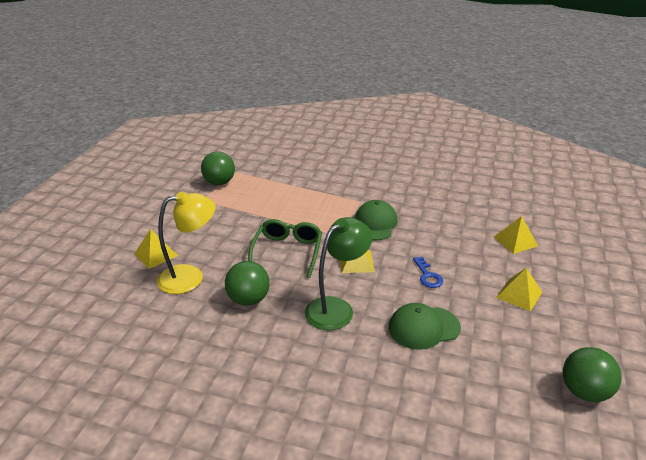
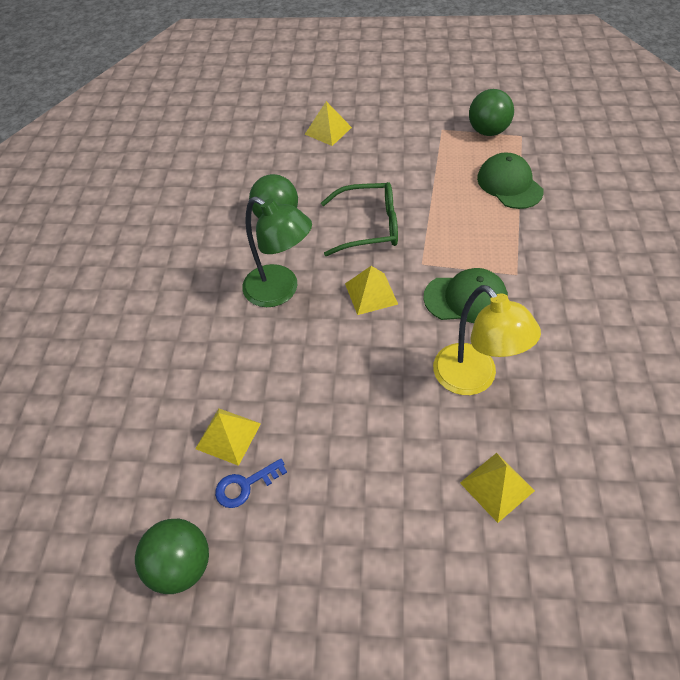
camera: 80 degrees right, 20 degrees up
yellow lamp [157,191,216,294] -> yellow lamp moved to [433,285,541,395]
green cap [389,303,461,350] -> green cap moved to [477,152,544,209]
blue key [413,257,443,288] -> blue key moved to [215,459,287,508]
yellow pyramid [496,268,542,312] -> yellow pyramid moved to [195,408,261,466]

